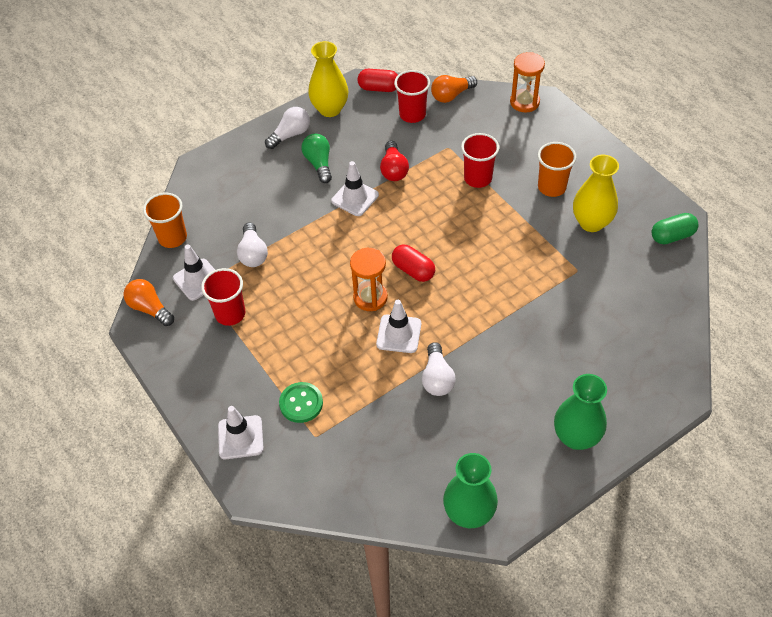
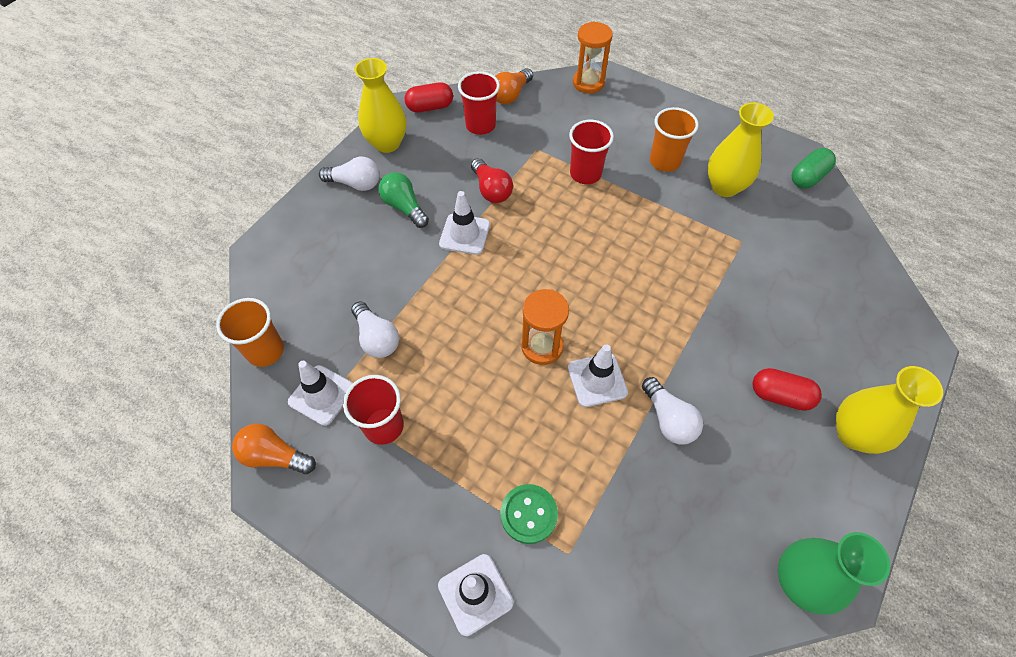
camera: 25 degrees left, 5 degrees up
white light bulb [265,107,310,149] -> white light bulb turned 75 degrees clockwise [319,157,380,191]
red capsule [392,245,435,282] -> red capsule moved to [752,368,822,411]
green vase [554,374,607,450] -> yellow vase [836,366,943,454]

